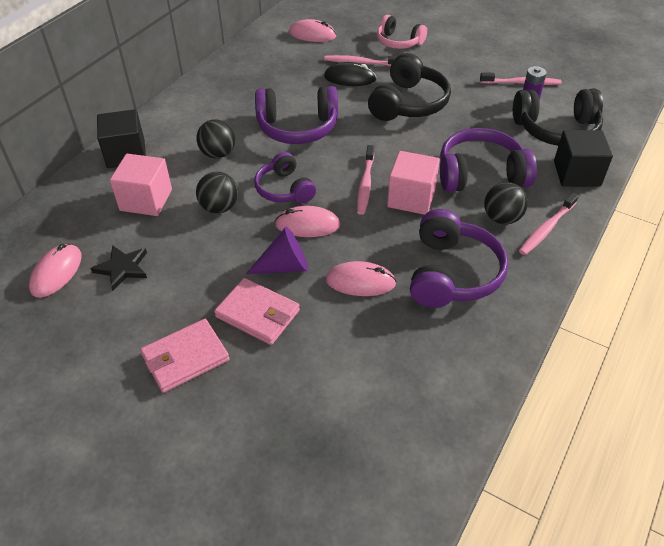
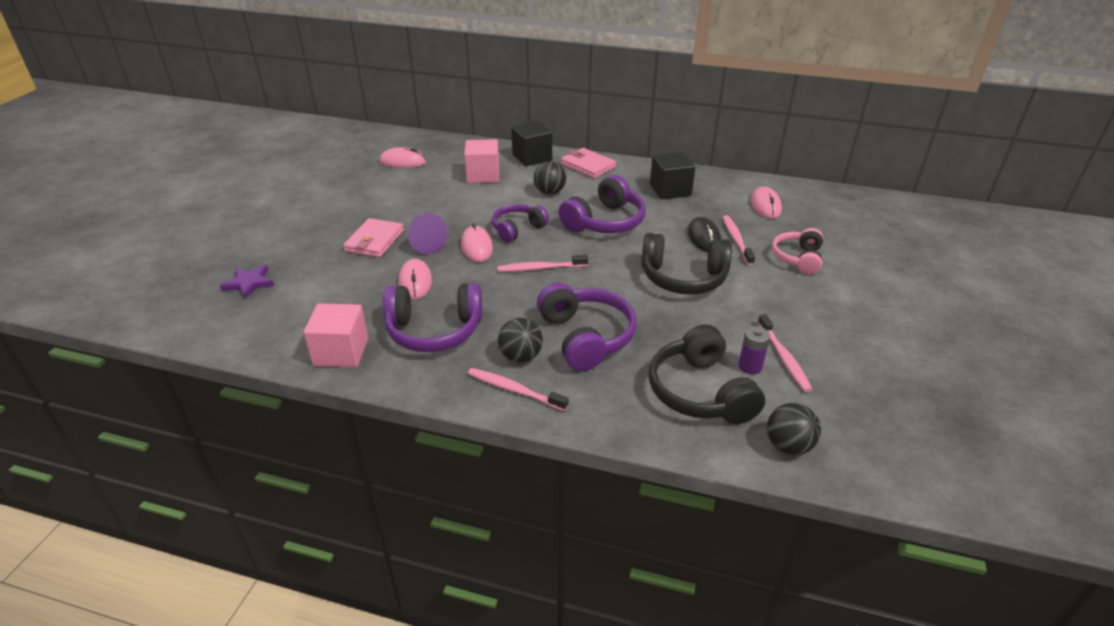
camera: 75 degrees right, 10 degrees down
black star [90,245,147,291] -> none
pink wallet [140,319,229,393] -> pink wallet moved to [561,148,616,178]
black ball [196,172,238,213] -> black ball moved to [767,403,821,455]
purple headphones [255,86,338,144] -> purple headphones turned 120 degrees counterclockwise [558,175,646,233]
pink cube [387,151,440,215] -> pink cube moved to [303,303,368,367]
black cube [554,130,613,187] -> black cube moved to [650,152,695,199]
none -> purple star [220,265,274,299]

